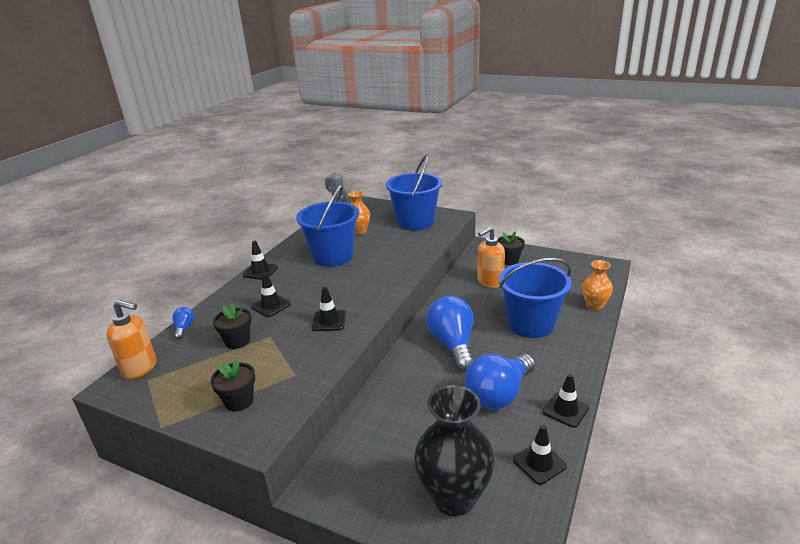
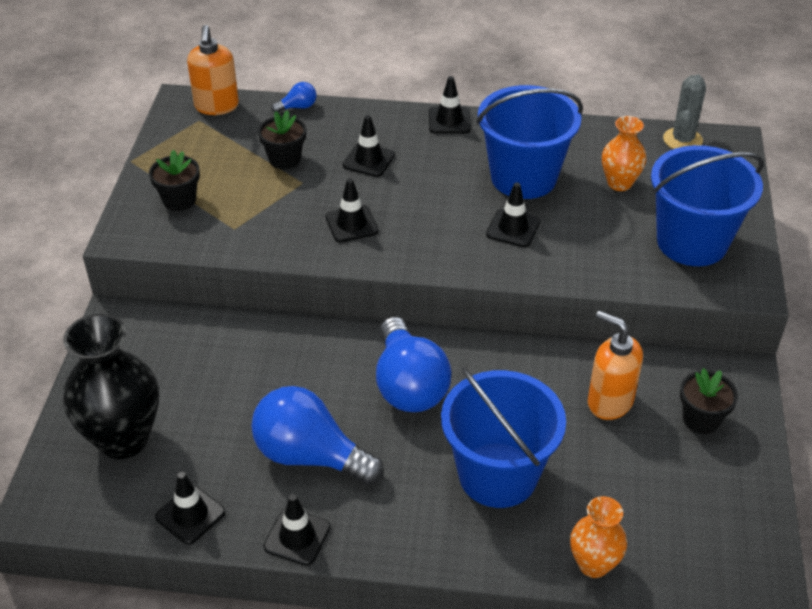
camera: 70 degrees right, 15 degrees up
blue light bulb [426,296,474,371] -> blue light bulb turned 105 degrees clockwise [376,317,452,412]
none -> black traffic cone [486,182,540,247]

